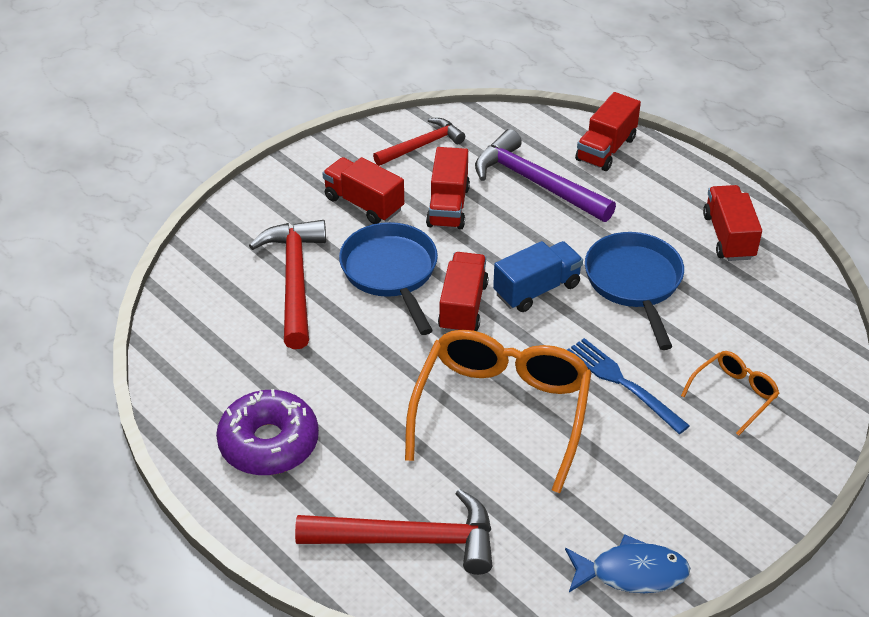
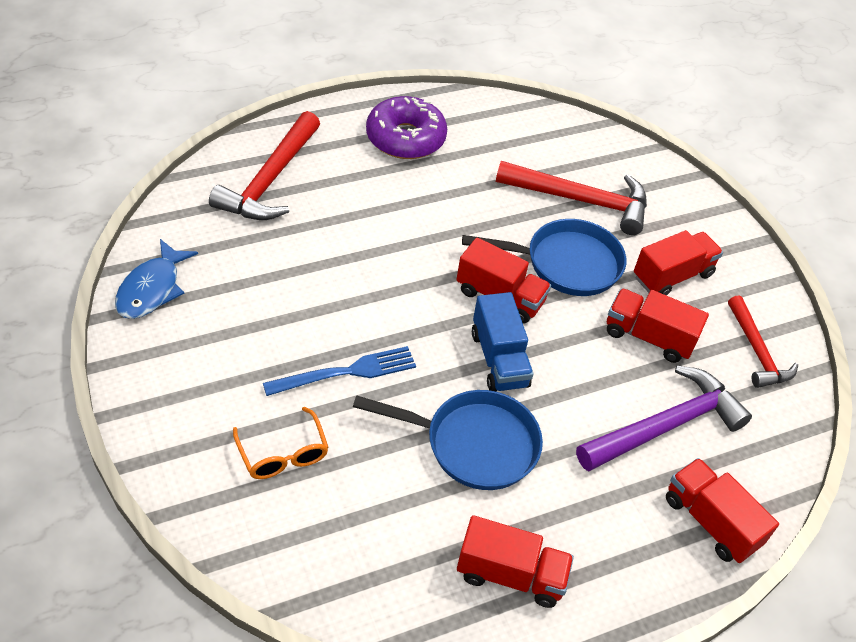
camera: 105 degrees right, 5 degrees up
orange glasses [405,330,592,493] -> none

